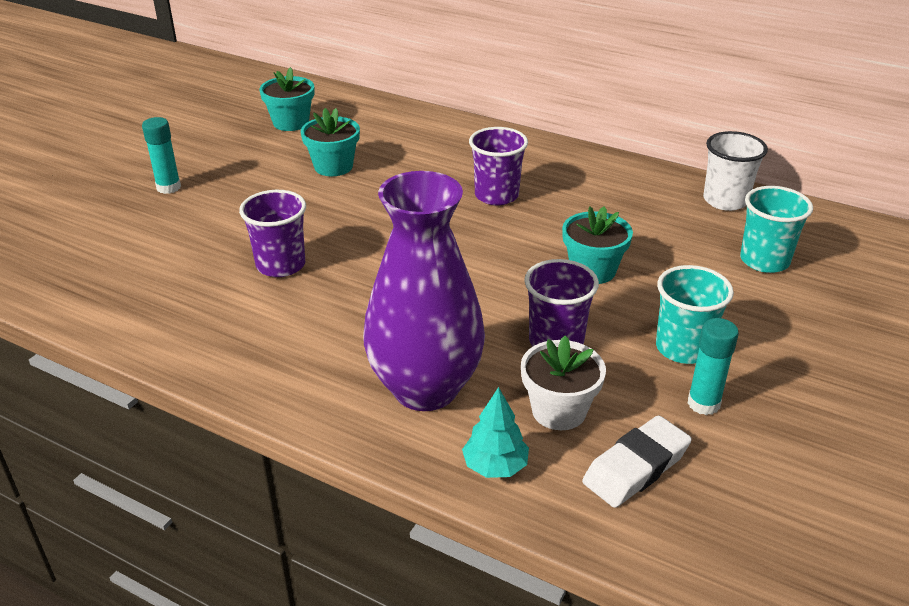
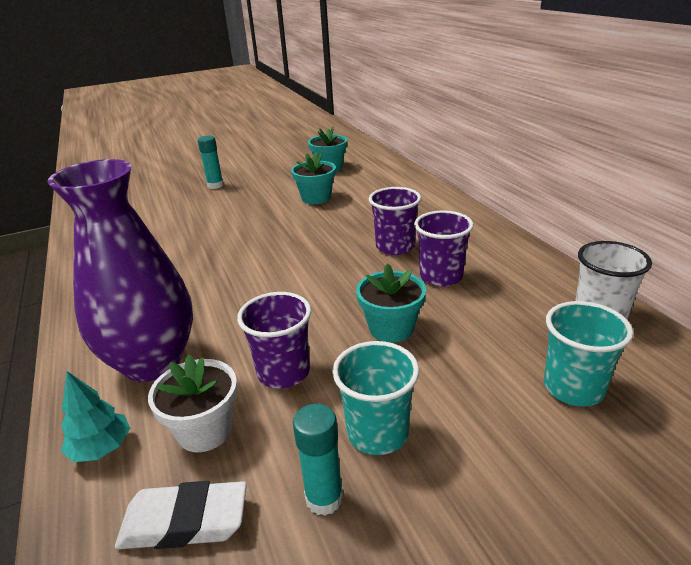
camera: 40 degrees right, 5 degrees down
purple cup [239,190,306,277] -> purple cup moved to [414,211,474,286]

